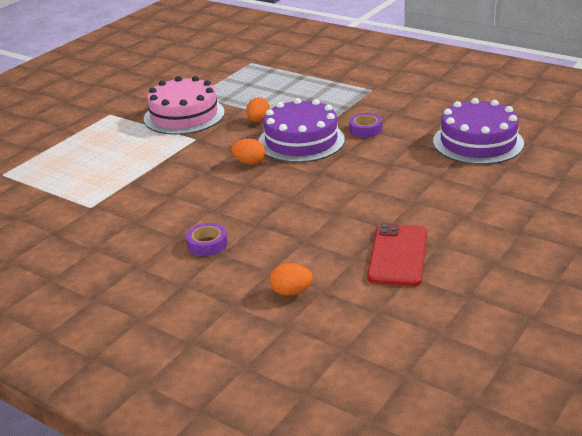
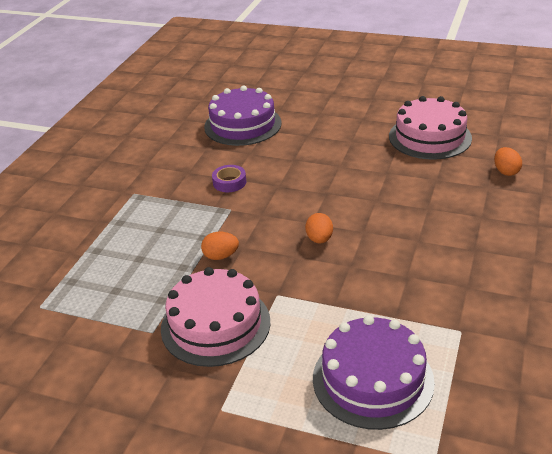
camera: 105 degrees left, 5 degrees up
purple tape [186,223,228,256] -> none
purple cake [258,98,345,163] -> purple cake moved to [313,315,435,430]
red phone [367,223,427,286] -> pink cake [389,96,472,160]

